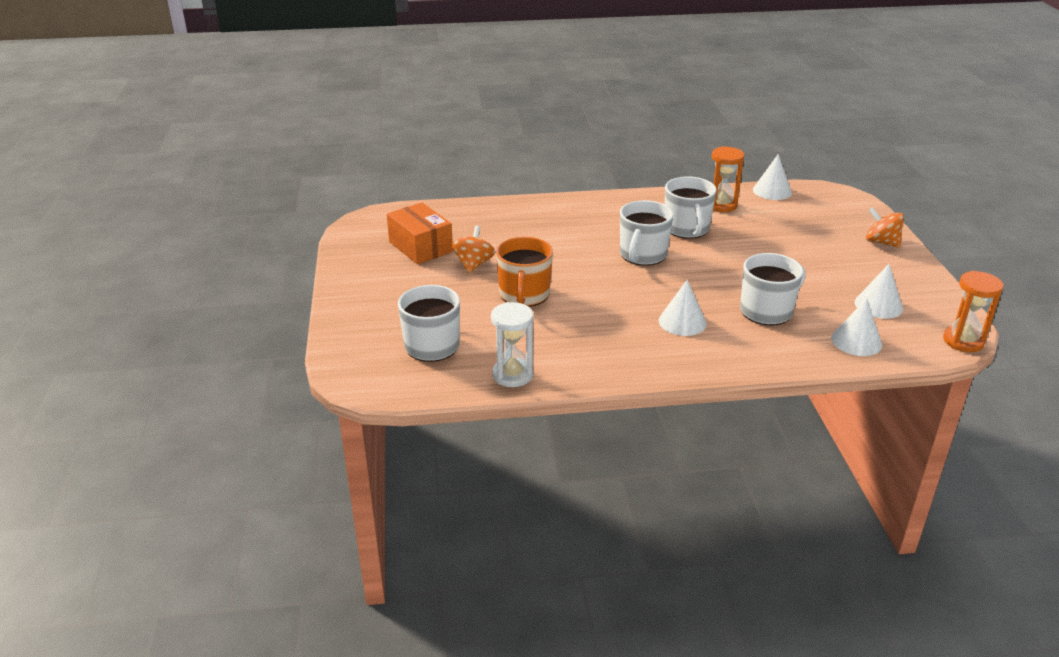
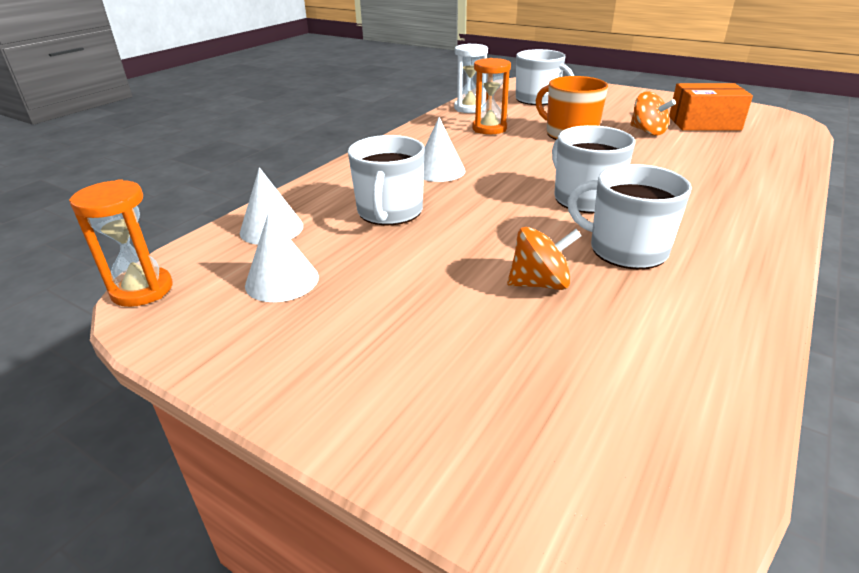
camera: 130 degrees right, 0 degrees up
orange hourglass [712,146,744,212] -> orange hourglass moved to [472,58,511,134]
white cone [753,154,792,200] -> none
orange spinning top [866,207,904,248] -> orange spinning top moved to [507,227,582,290]

